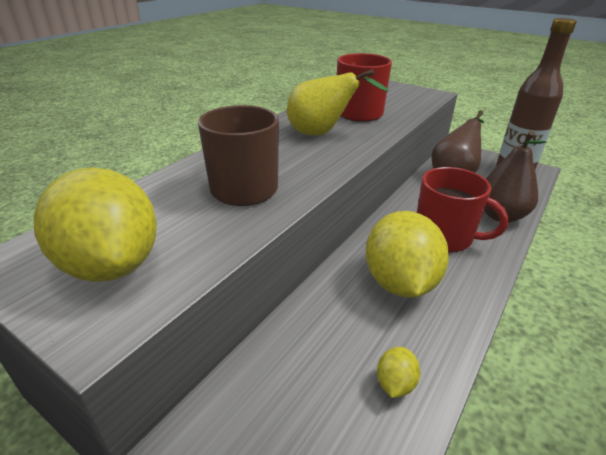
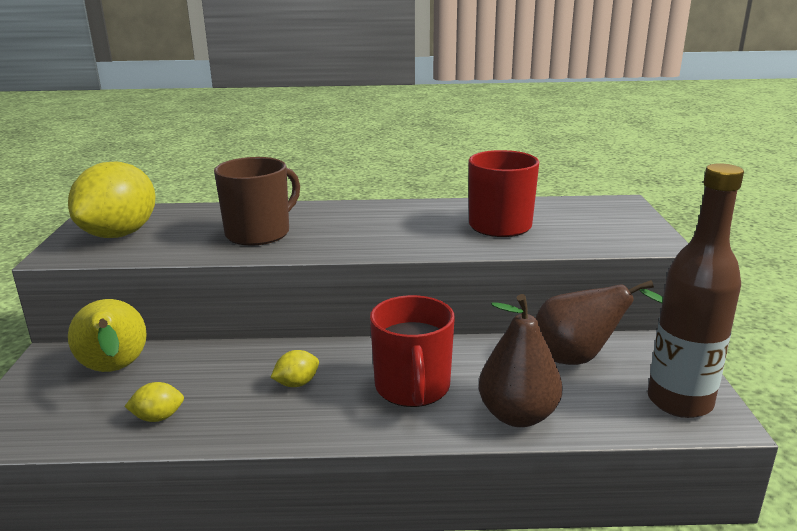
camera: 55 degrees right, 10 degrees down
yellow pear [287,69,389,135] -> yellow pear moved to [68,299,147,372]
yellow lemon [366,211,449,298] -> yellow lemon [270,350,319,387], size x0.42

